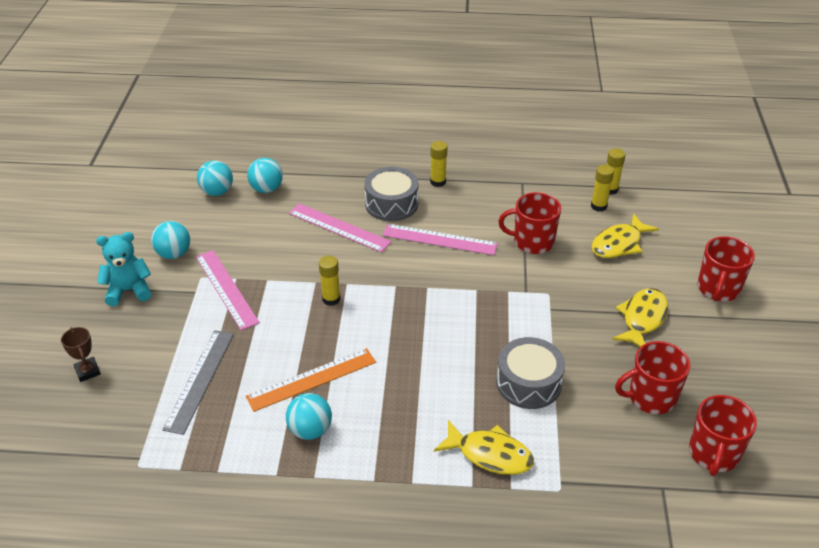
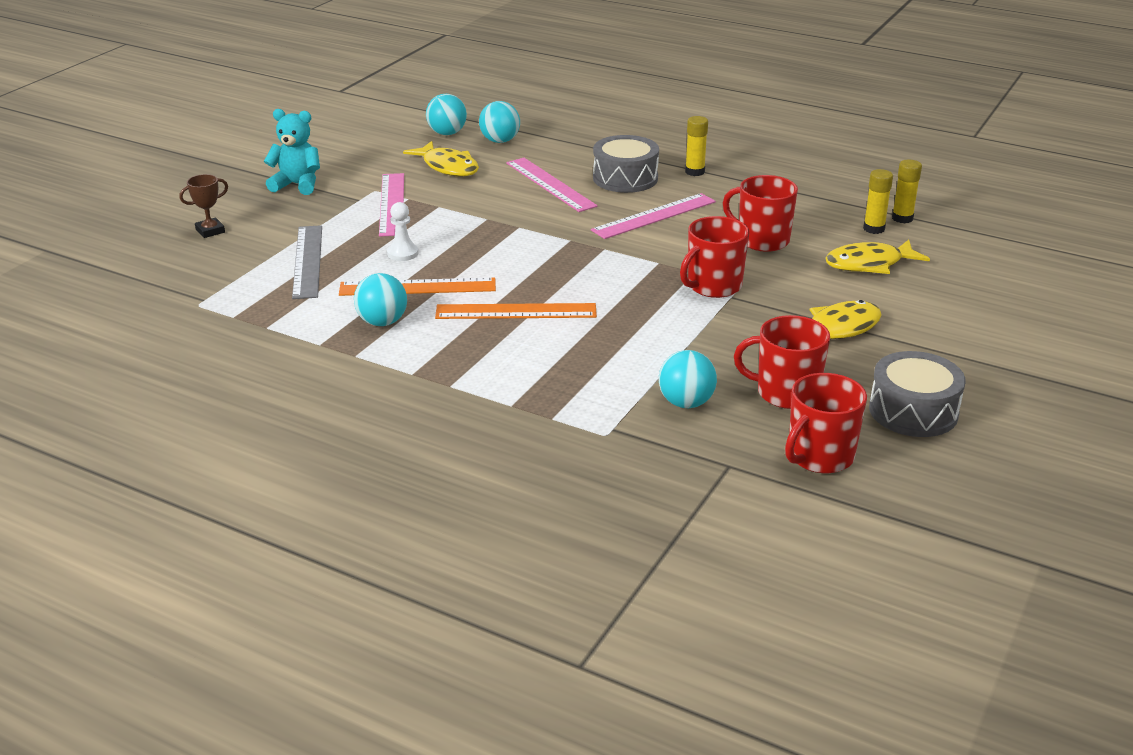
camera: 25 degrees right, 10 degrees down
brown trophy [61,327,101,382] -> brown trophy turned 60 degrees clockwise [179,174,228,238]
turquoise ball [151,221,190,259] -> turquoise ball moved to [659,350,717,408]
grey ruler [163,330,234,435] -> grey ruler turned 45 degrees counterclockwise [292,225,322,299]
yellow glue stick [319,256,340,306] -> none
pink ruler [383,224,498,255] -> pink ruler turned 75 degrees counterclockwise [591,193,716,239]
yellow fish [434,420,534,475] -> yellow fish moved to [403,141,479,176]
grey drum [496,337,565,409] -> grey drum moved to [869,351,966,437]
red mug [698,236,755,301] -> red mug moved to [680,216,749,298]
none -> white pawn [387,202,418,261]
none -> orange ruler [435,303,597,319]

